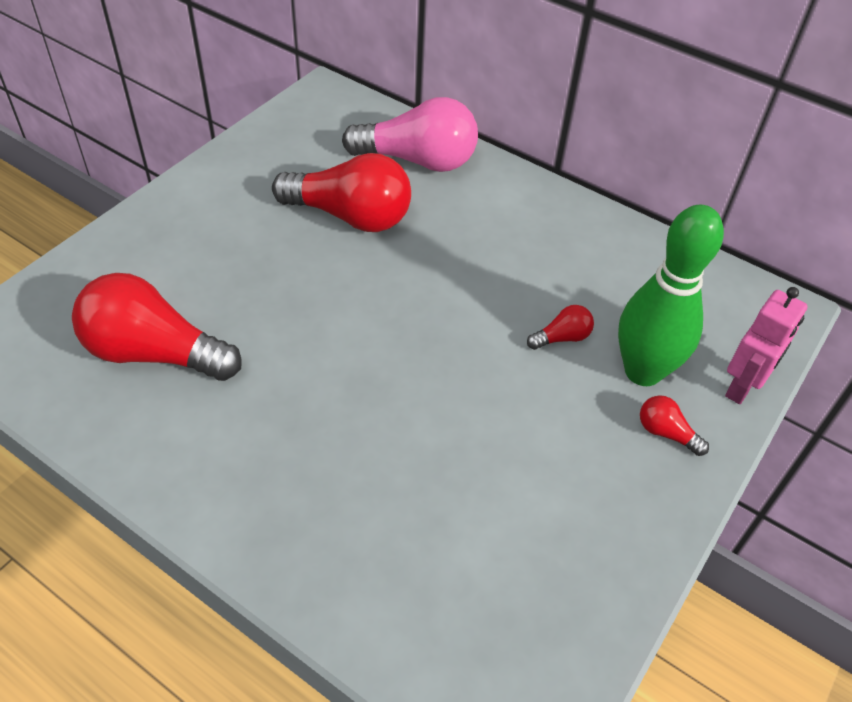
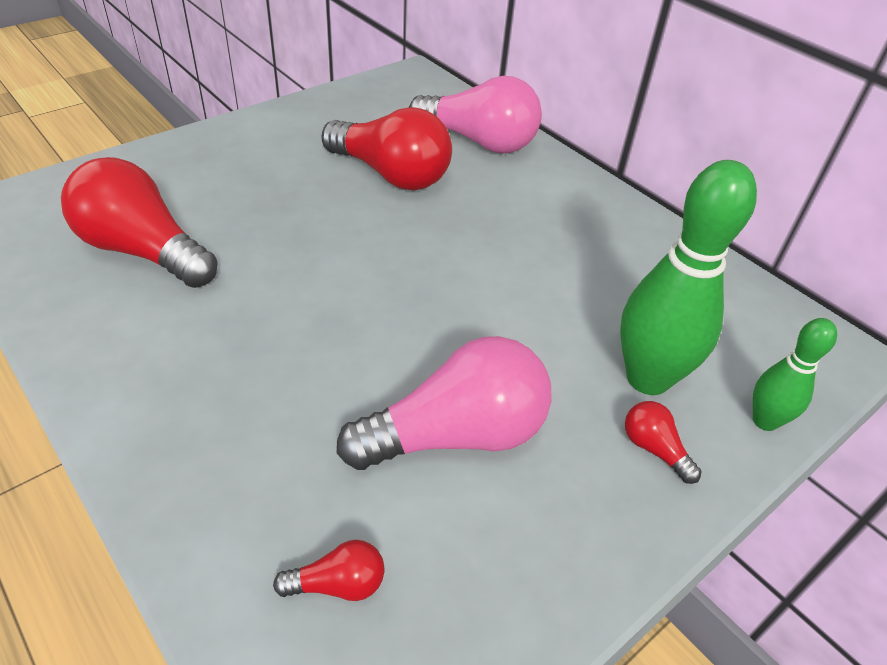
camera: 15 degrees right, 5 degrees down
red light bulb [527,305,594,350] -> red light bulb moved to [273,540,385,601]
pink robot [725,287,807,404] -> green bowling pin [753,318,837,431]
none -> pink light bulb [336,336,551,470]

